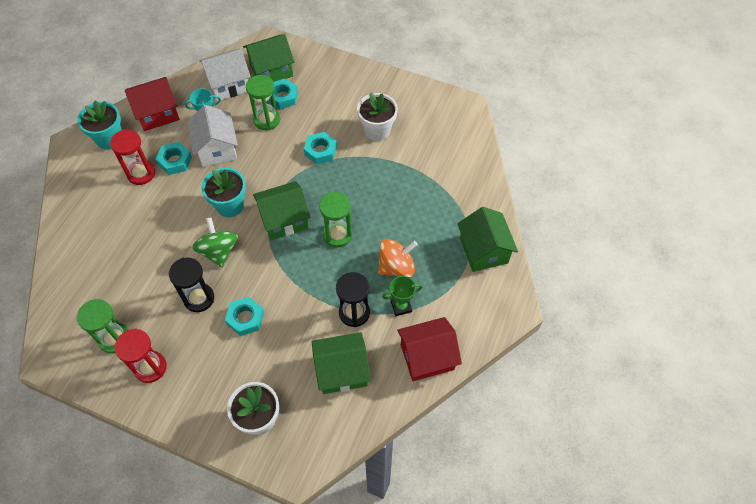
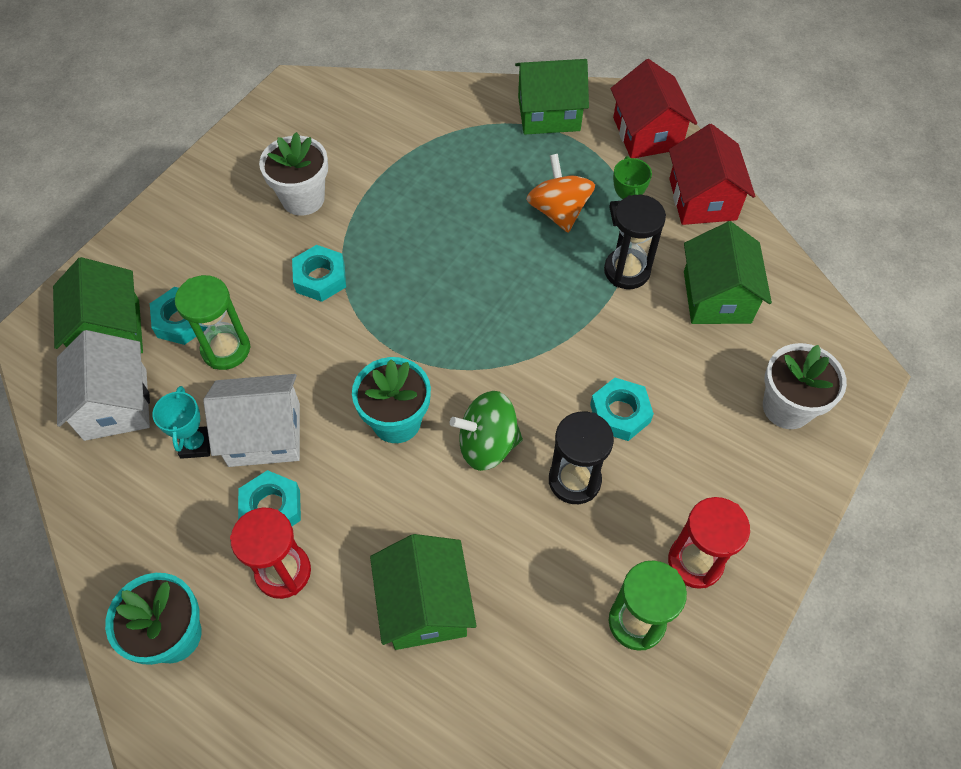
camera: 80 degrees left, 0 degrees up
red house [125,77,180,131] -> red house moved to [611,59,697,158]
green house [253,181,311,240] -> green house moved to [370,534,477,650]
green hourglass [319,192,353,248] -> none

